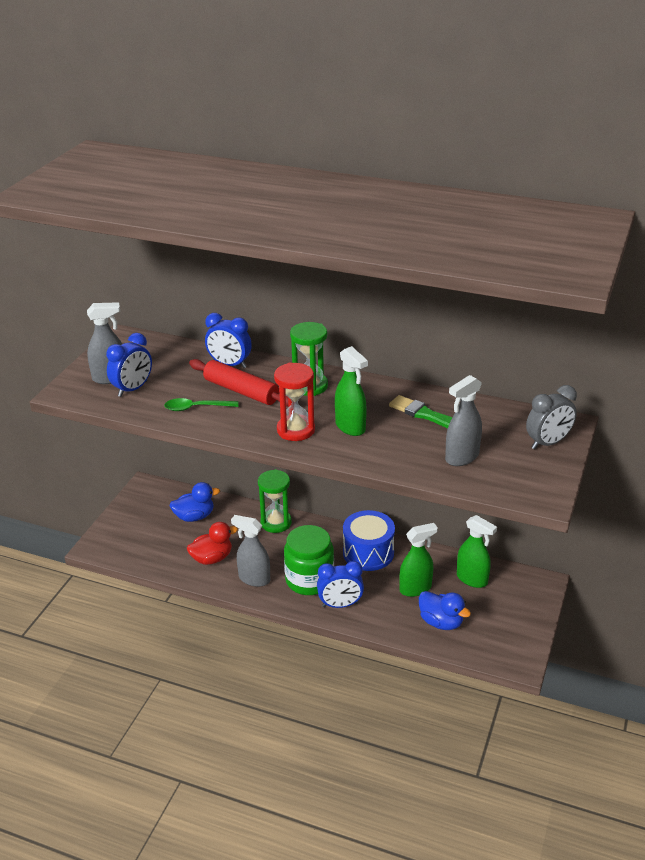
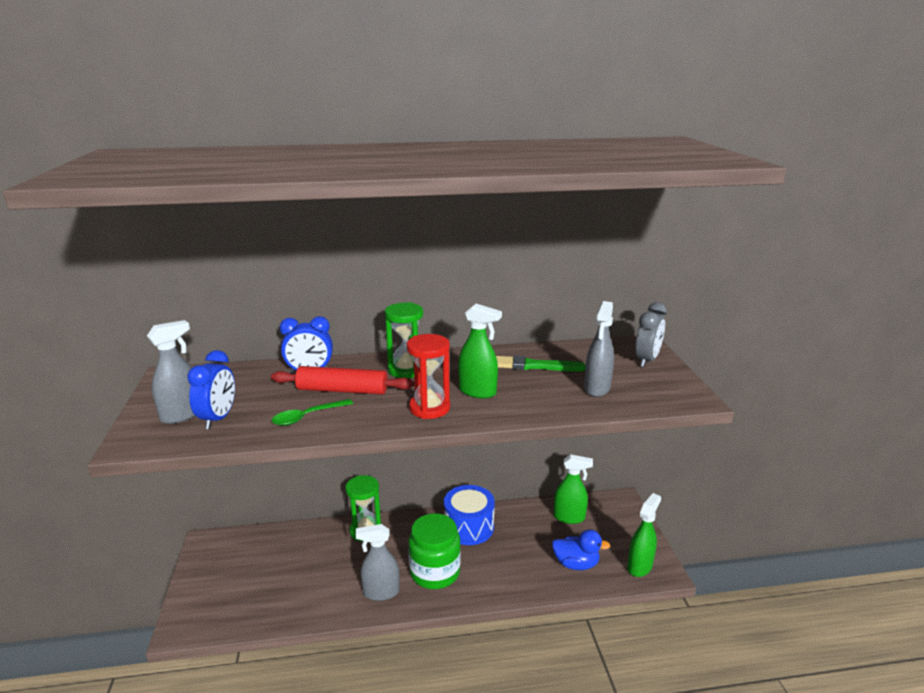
camera: 30 degrees left, 10 degrees down
blue duck [170,482,220,522] -> none
red duck [187,522,238,565] -> none
blue clock [317,561,364,608] -> none
green spray bottle [399,523,438,597] -> green spray bottle moved to [627,493,661,577]

